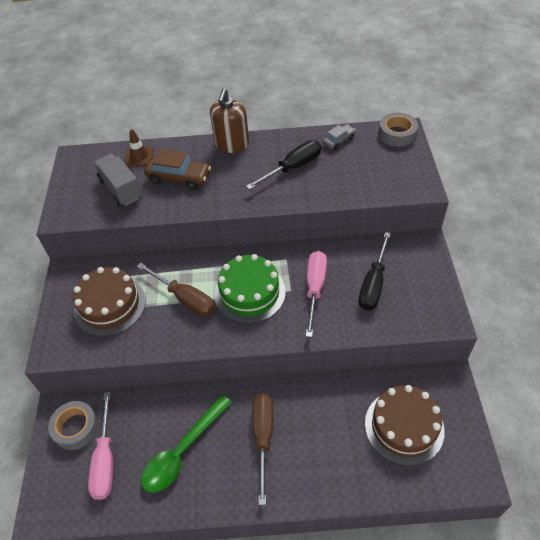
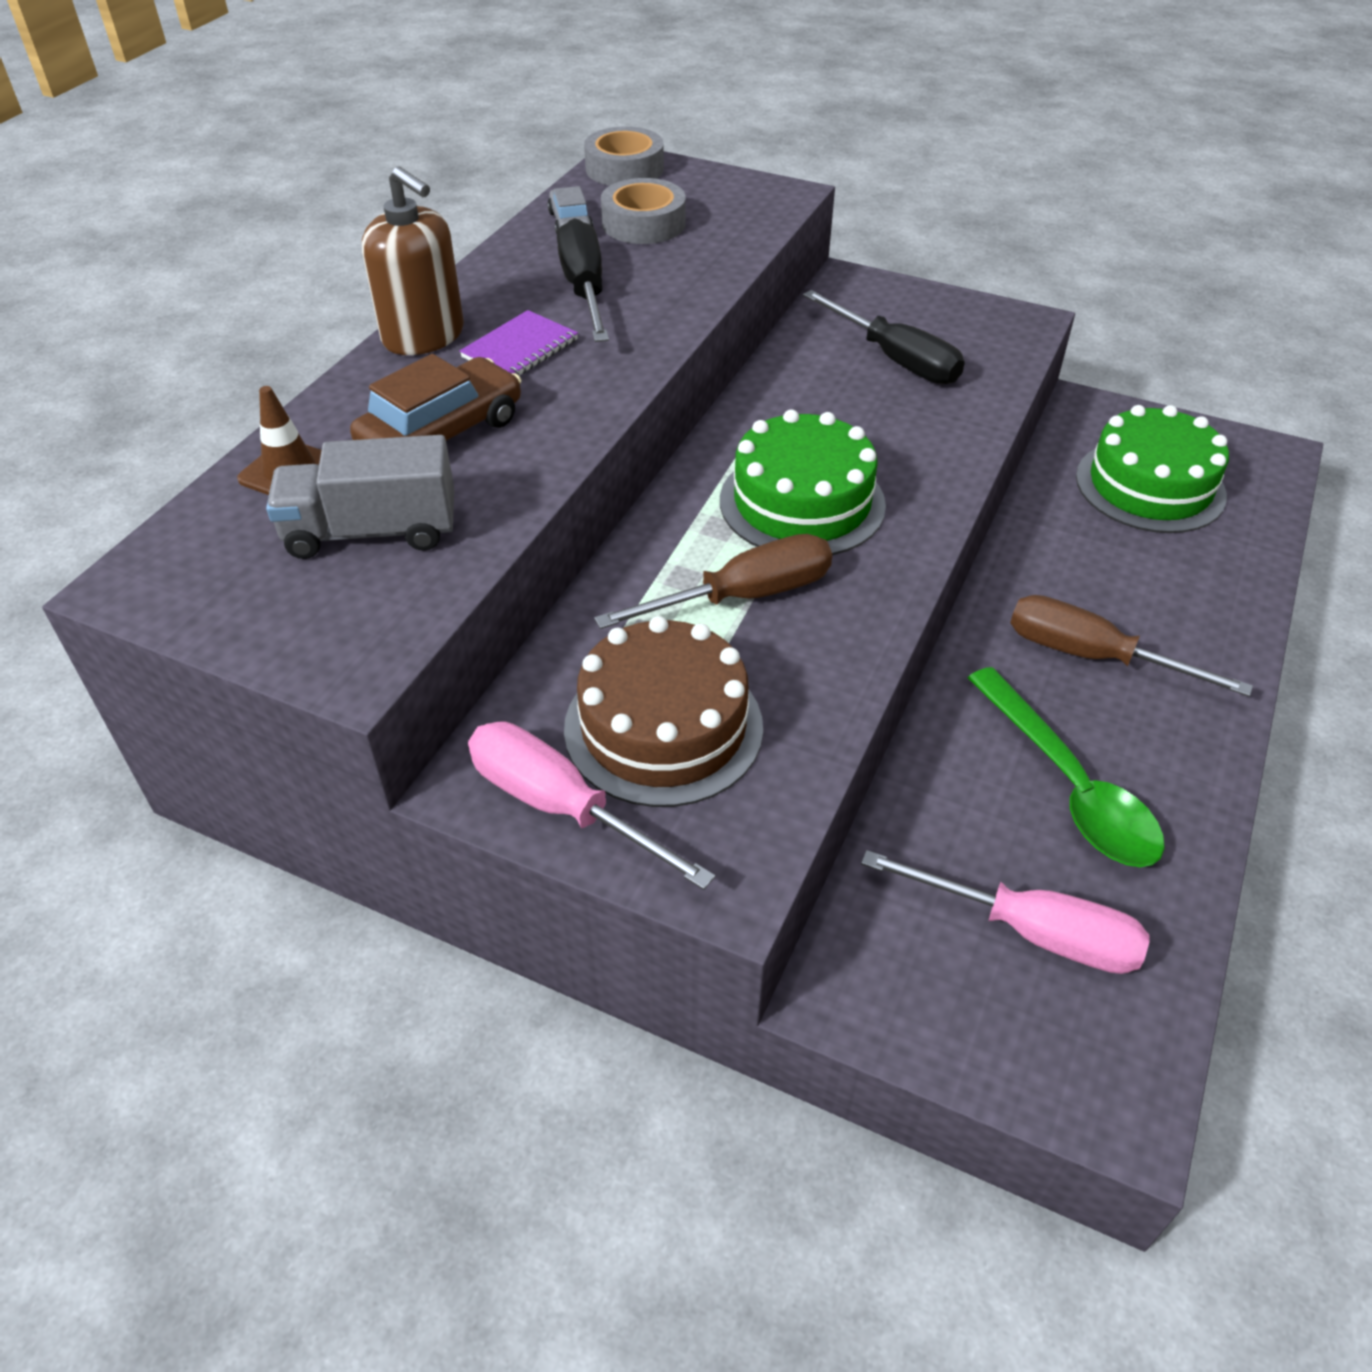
camera: 65 degrees left, 5 degrees down
grey tape [48,401,99,450] -> grey tape moved to [601,178,686,244]
pink screwdriver [306,251,327,337] -> pink screwdriver moved to [468,721,715,890]
brown cake [365,385,445,466] -> green cake [1076,405,1229,533]
none -> purple notebook [460,310,578,375]

